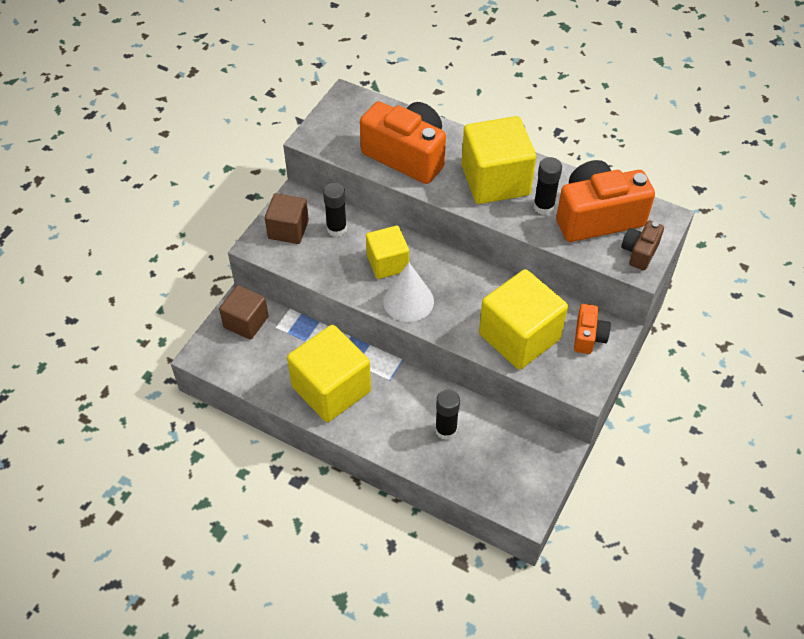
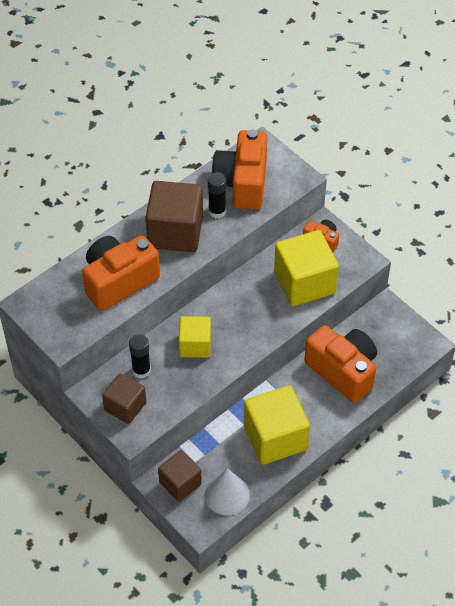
camera: 70 degrees left, 0 degrees up
white cone [383,262,434,322] -> white cone moved to [205,468,250,515]
black glue stick [435,389,460,440] -> orange camera [304,325,377,403]
yellow cube [461,116,536,204] -> brown cube [146,181,203,252]
brown camera [621,220,664,270] -> none

